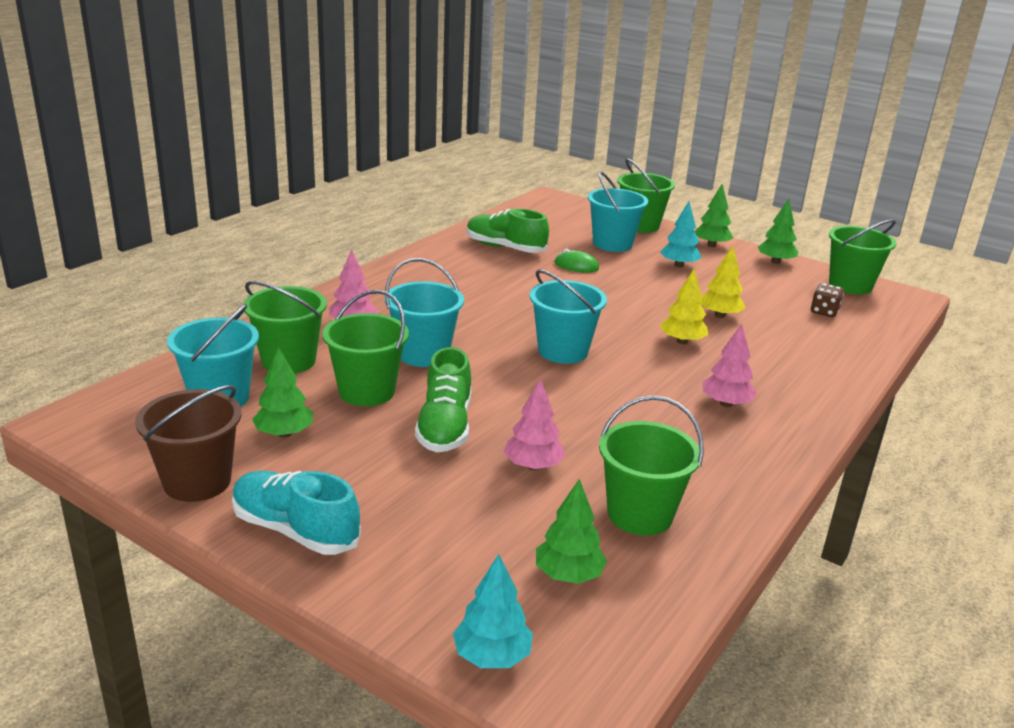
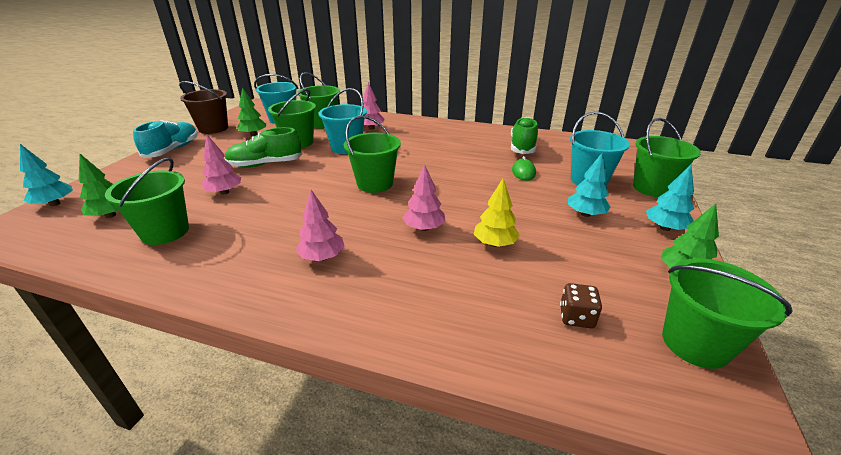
camera: 75 degrees right, 5 degrees up
turquoise bucket [530,269,607,364] -> green bucket [344,116,401,193]
yellow tree [660,269,708,344] -> pink tree [403,165,445,231]
green tree [695,184,733,247] -> turquoise tree [646,165,694,231]

